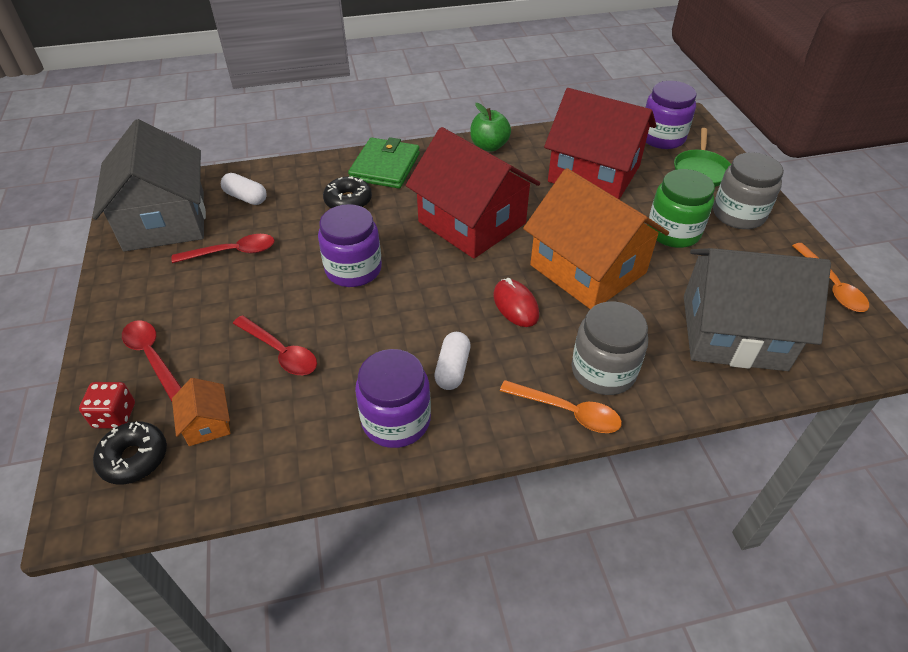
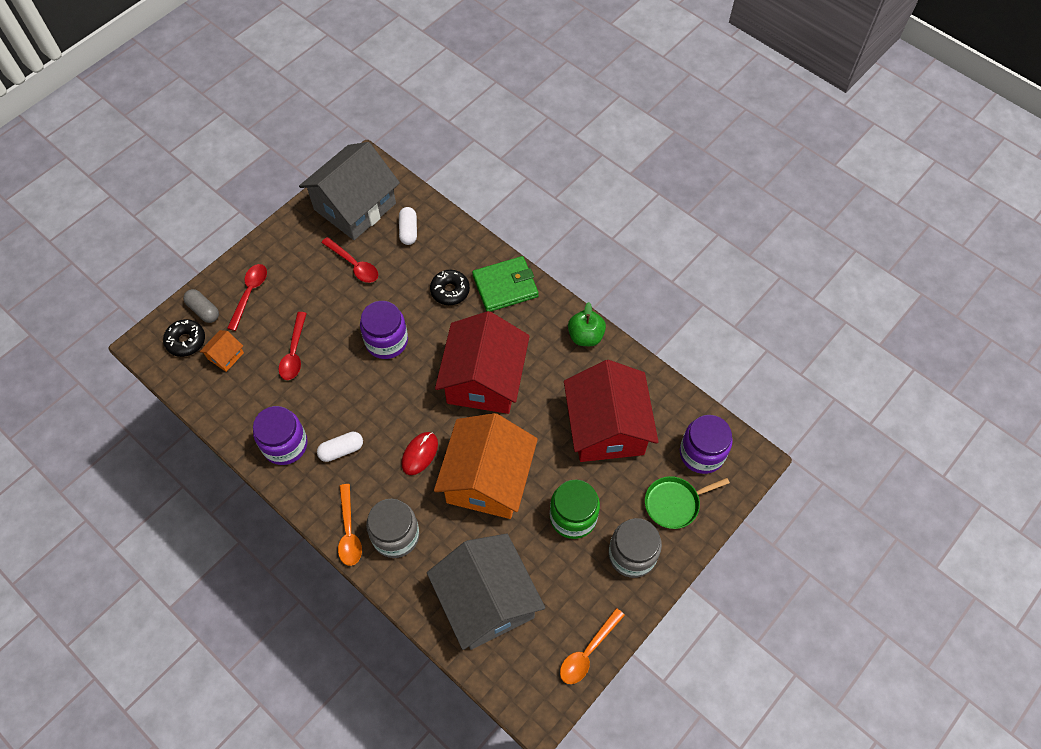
camera: 55 degrees right, 15 degrees up
red dice [79,382,135,429] -> grey capsule [183,289,219,323]

